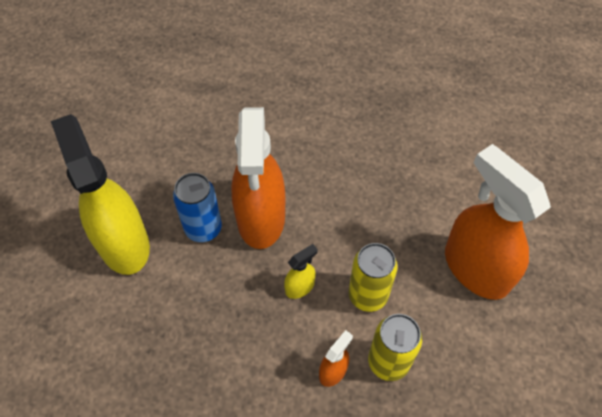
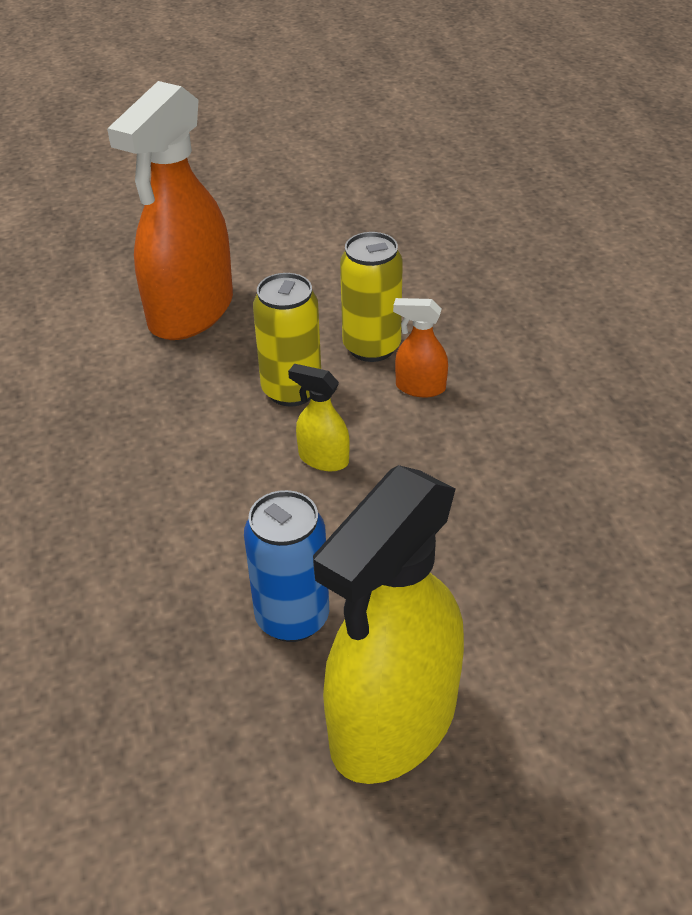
camera: 115 degrees left, 15 degrees down
orange spray bottle [231,107,285,249] -> none

